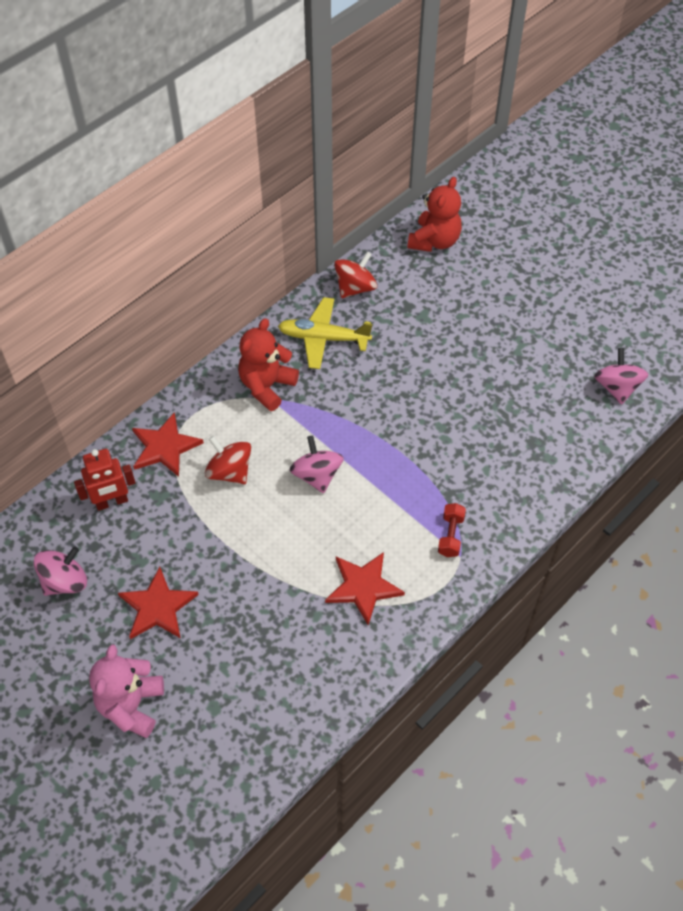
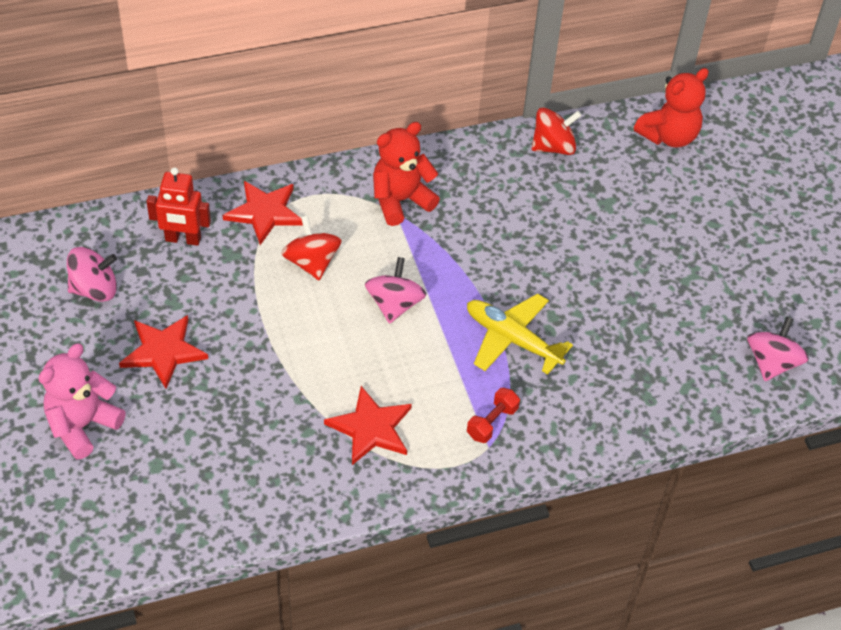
camera: 25 degrees right, 5 degrees down
yellow plane [278,297,372,369] -> yellow plane moved to [467,293,573,375]

